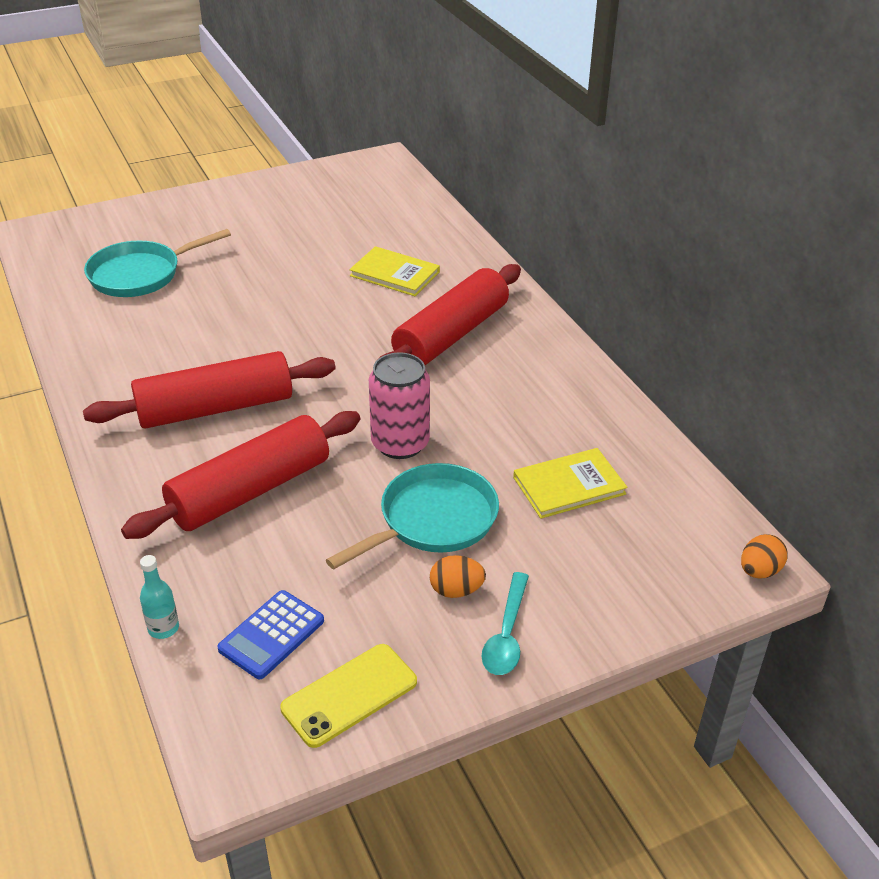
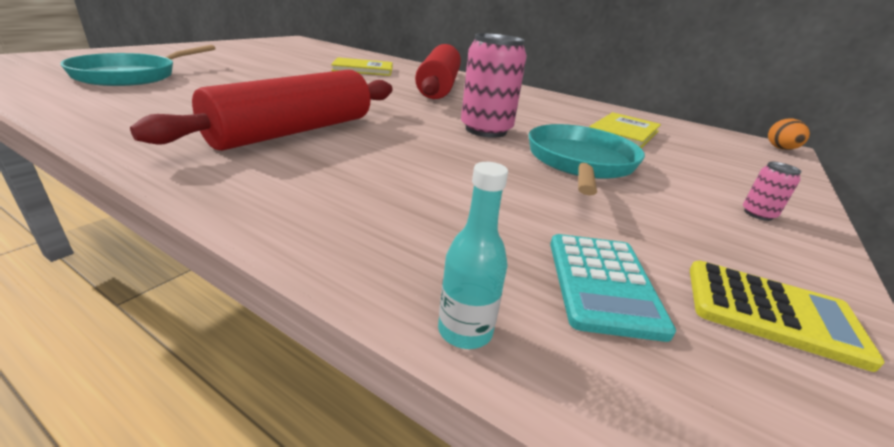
camera: 35 degrees left, 10 degrees down
red rolling pin [121,411,360,539] -> none
blue calculator [217,590,324,679] -> turquoise calculator [550,234,676,342]
yellow phone [280,644,417,748] -> yellow calculator [690,261,885,372]
orange egg [430,555,486,598] -> none
turquoise spoon [482,572,529,675] -> pink can [743,162,802,221]

